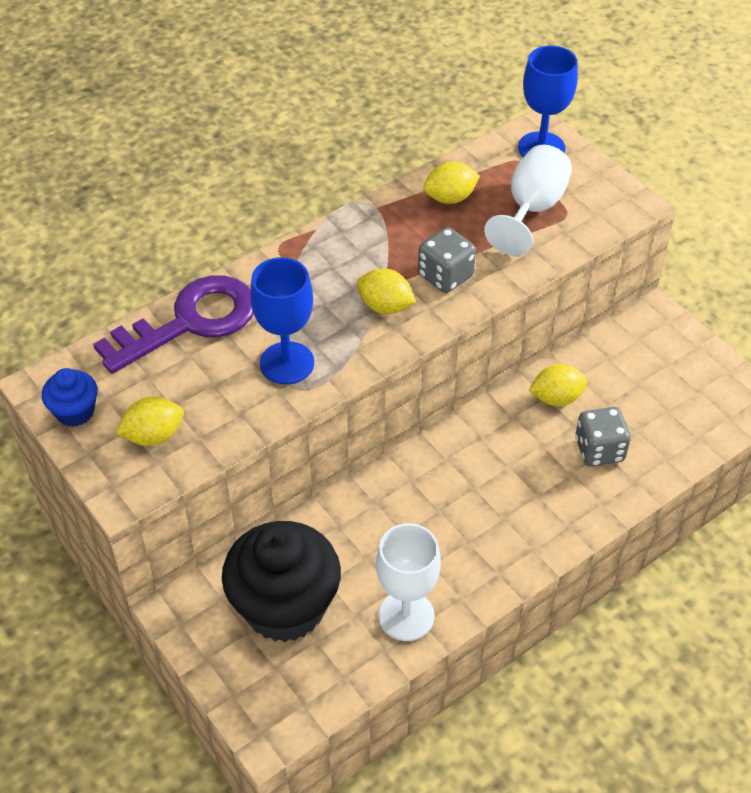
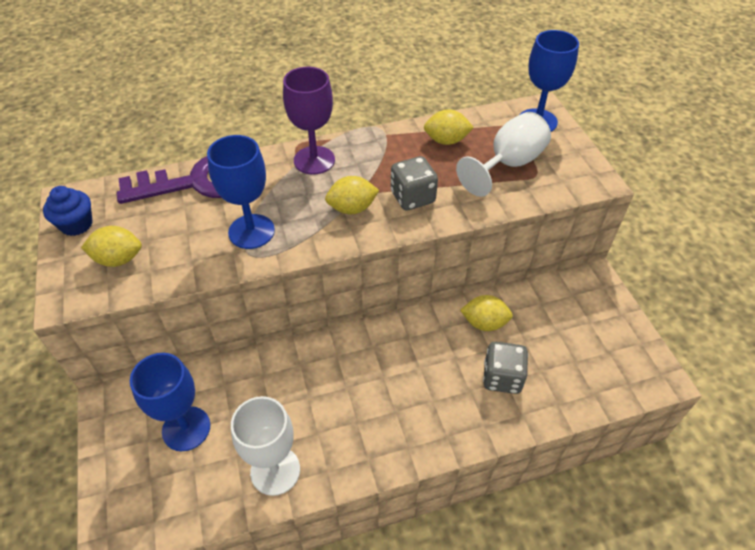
camera: 20 degrees right, 0 degrees up
black cupcake [222,521,341,642] -> blue goblet [130,353,210,451]
yellow lemon [357,269,416,314] -> yellow lemon turned 60 degrees counterclockwise [325,176,379,214]
none -> purple goblet [283,67,335,175]

